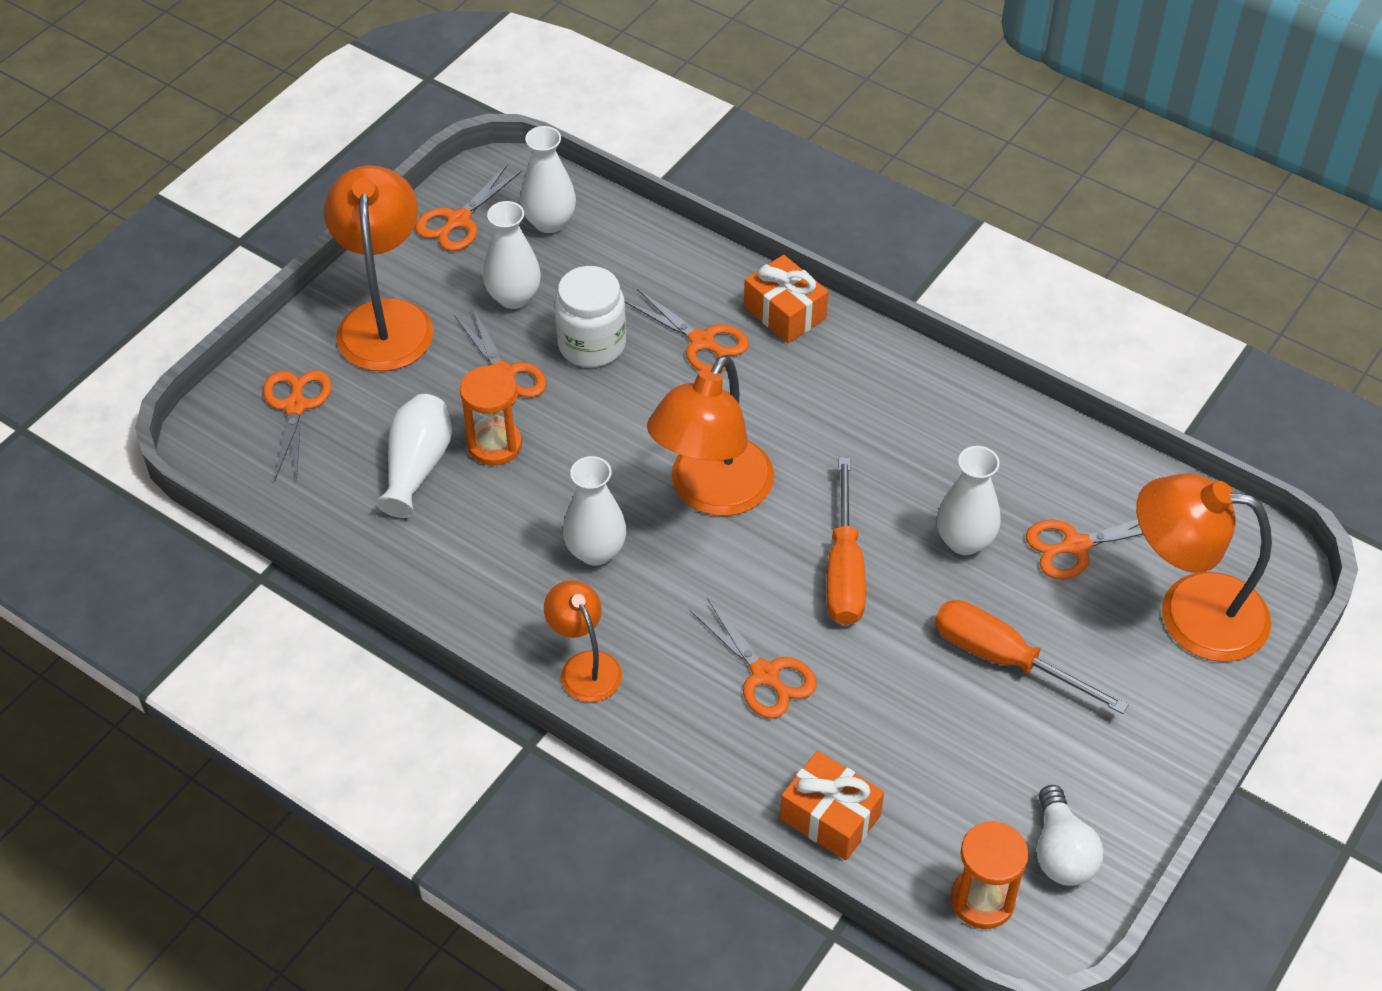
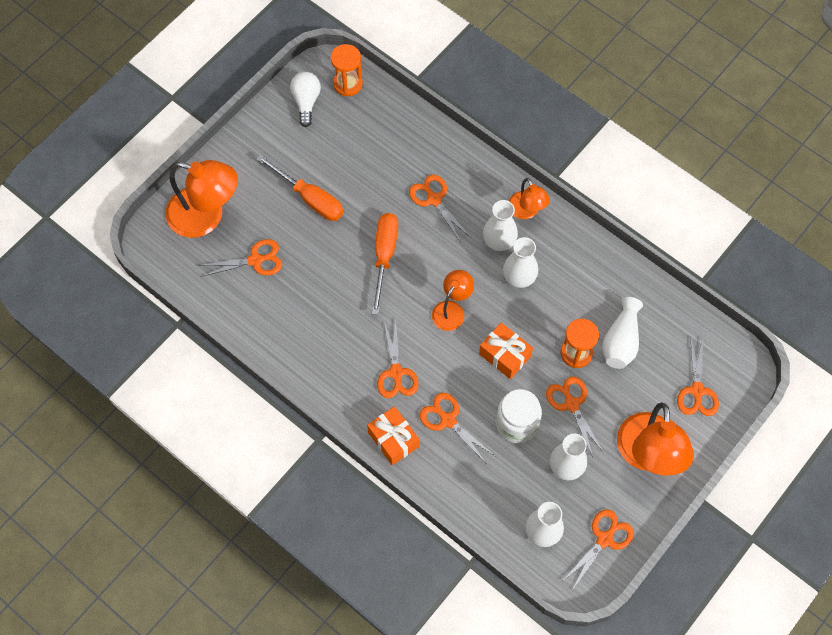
camera: 175 degrees left, 15 degrees up
orange lamp [647,355,774,516] -> orange lamp [432,270,474,331], size x0.56
orange gift [780,751,884,860] -> orange gift moved to [479,323,533,379]
white vase [937,446,1001,555] -> white vase moved to [483,200,518,251]
none -> orange scissors [377,320,419,398]

